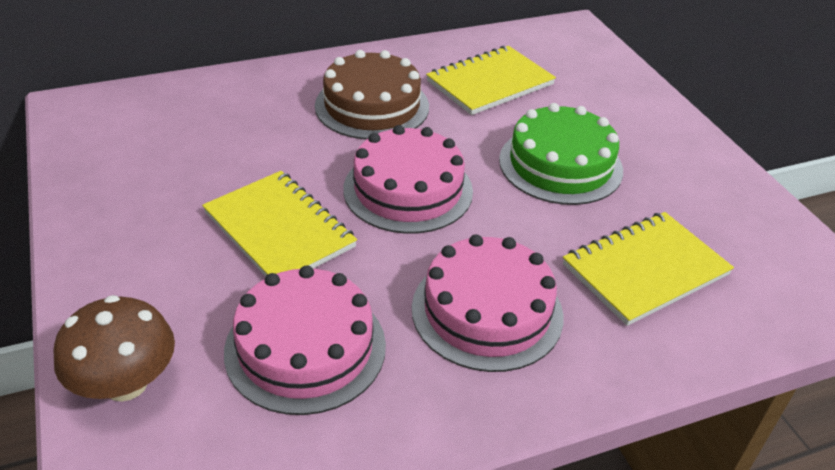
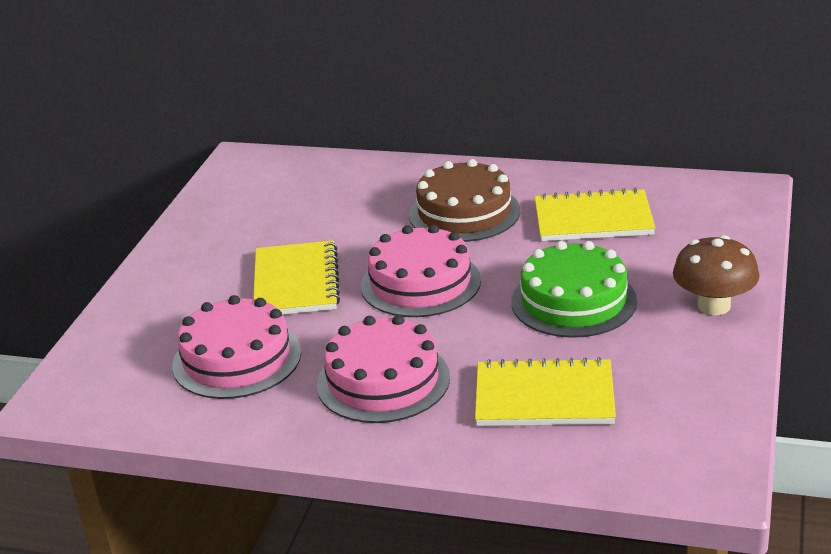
camera: 40 degrees right, 10 degrees down
brown mushroom [53,295,175,402] -> brown mushroom moved to [673,235,759,315]

